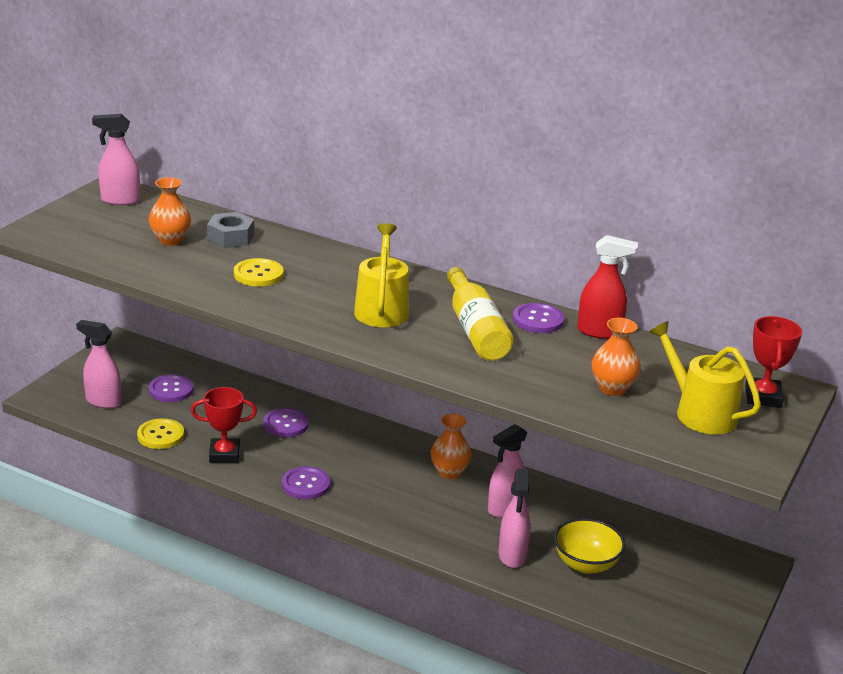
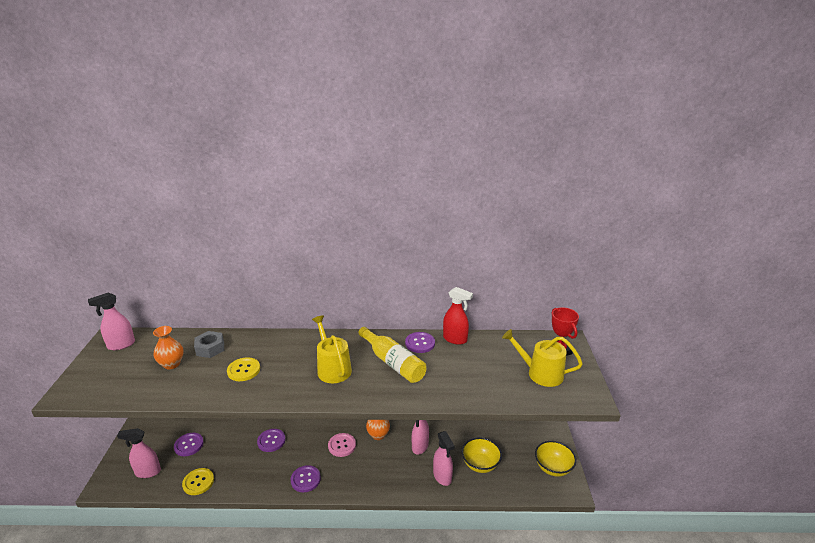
camera: 25 degrees left, 0 degrees up
red trophy [191,387,257,463] -> none
red spray bottle [577,235,638,339] -> red spray bottle turned 45 degrees clockwise [443,287,473,345]
orange vase [592,318,641,396] -> none
none -> pink button [328,433,356,457]
none -> yellow bowl [535,441,576,477]

